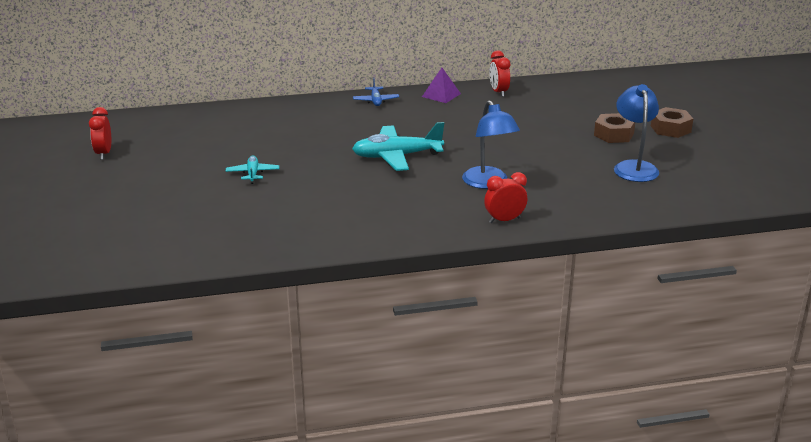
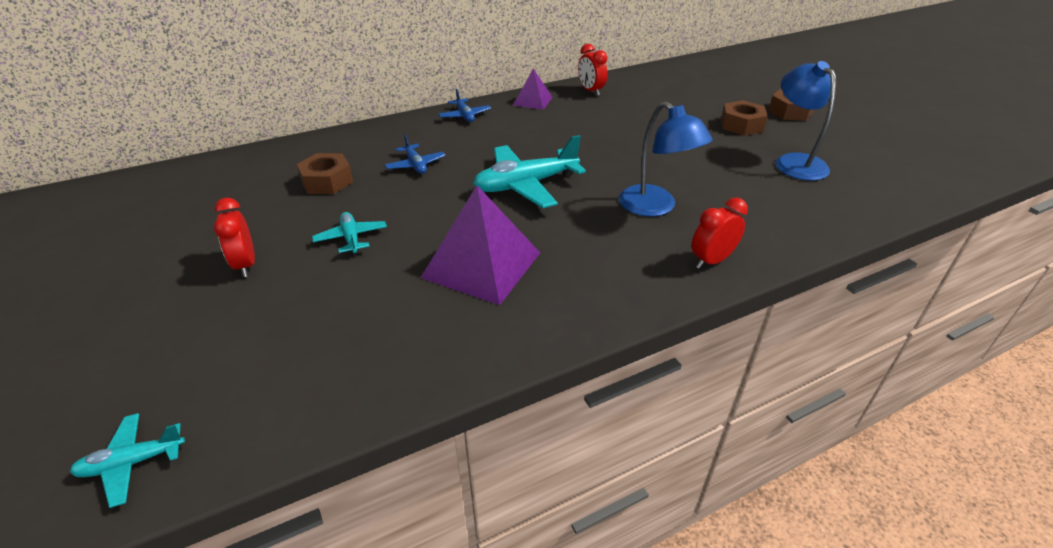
camera: 15 degrees left, 10 degrees up
red clock [89,107,111,160] -> red clock moved to [214,198,255,277]
none -> turquoise plane [70,413,185,508]
none -> brown nut [297,153,353,194]
none -> blue plane [385,134,446,174]
none -> purple pyramid [421,185,540,305]

